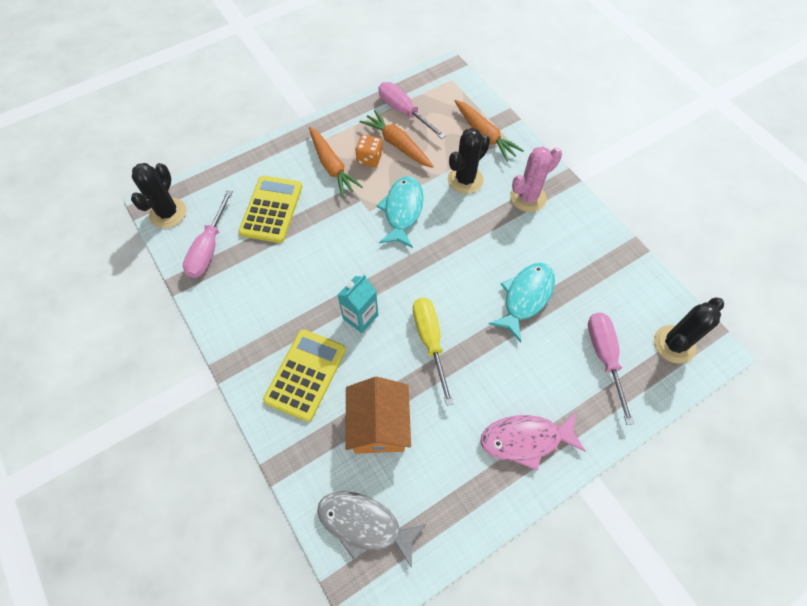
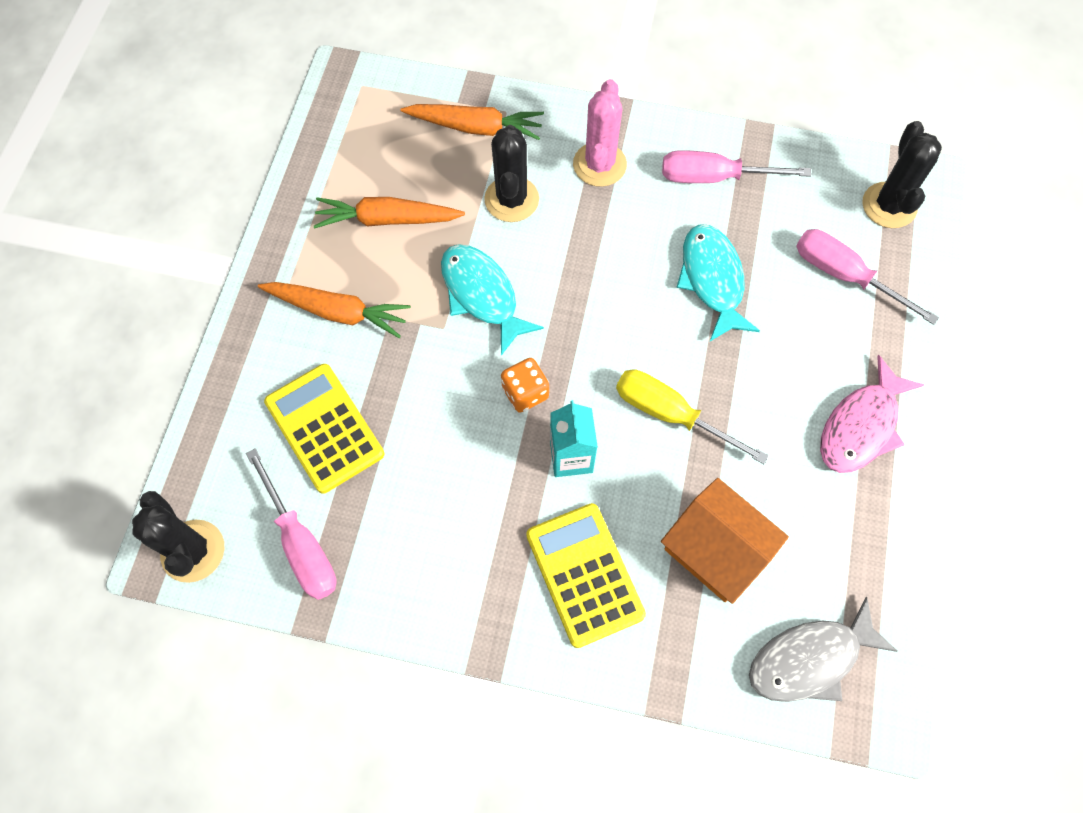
camera: 45 degrees left, 5 degrees up
orange dice [355,135,383,167] -> orange dice moved to [501,358,549,413]
pink screwdriver [378,82,446,139] -> pink screwdriver moved to [662,150,811,183]

